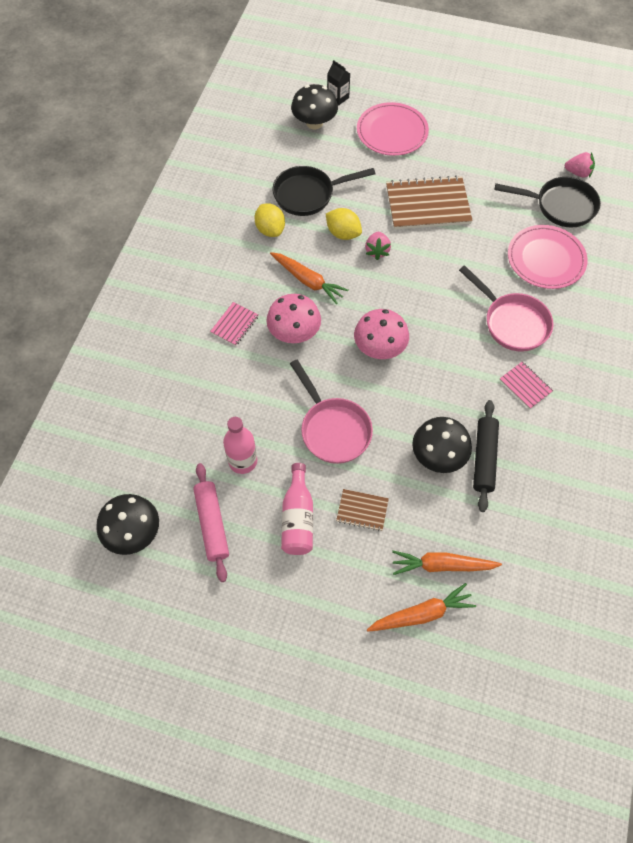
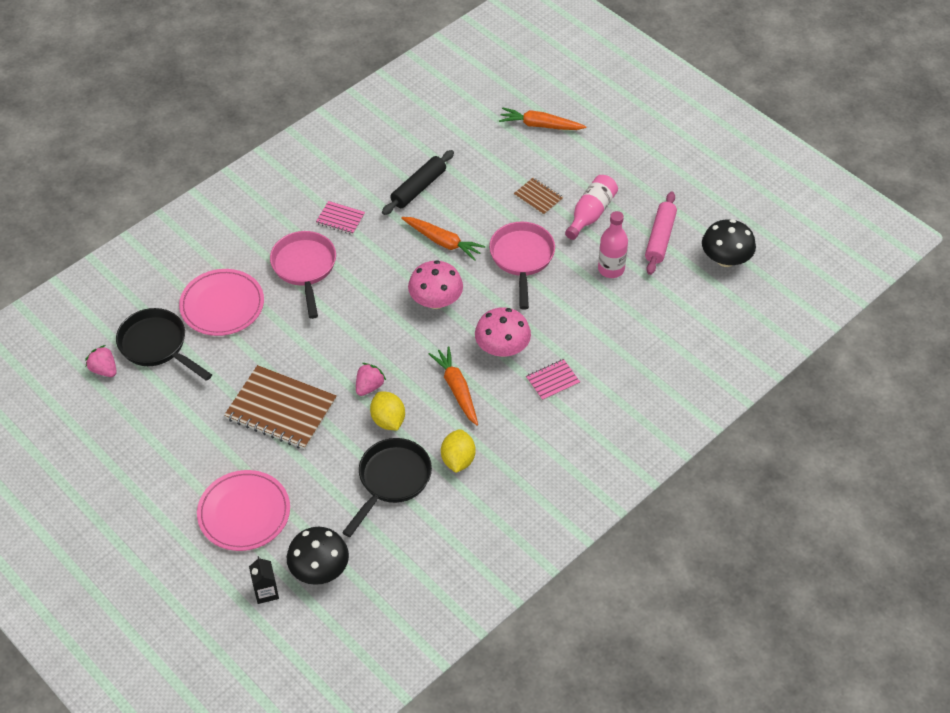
camera: 150 degrees left, 10 degrees down
black pan [273,166,375,216] -> black pan turned 75 degrees counterclockwise [342,438,432,537]
orange carrot [392,551,502,575] -> orange carrot moved to [401,217,485,261]
black mushroom [412,417,472,473] -> none
pink notebook [500,361,553,409] -> pink notebook turned 60 degrees counterclockwise [316,201,365,235]

